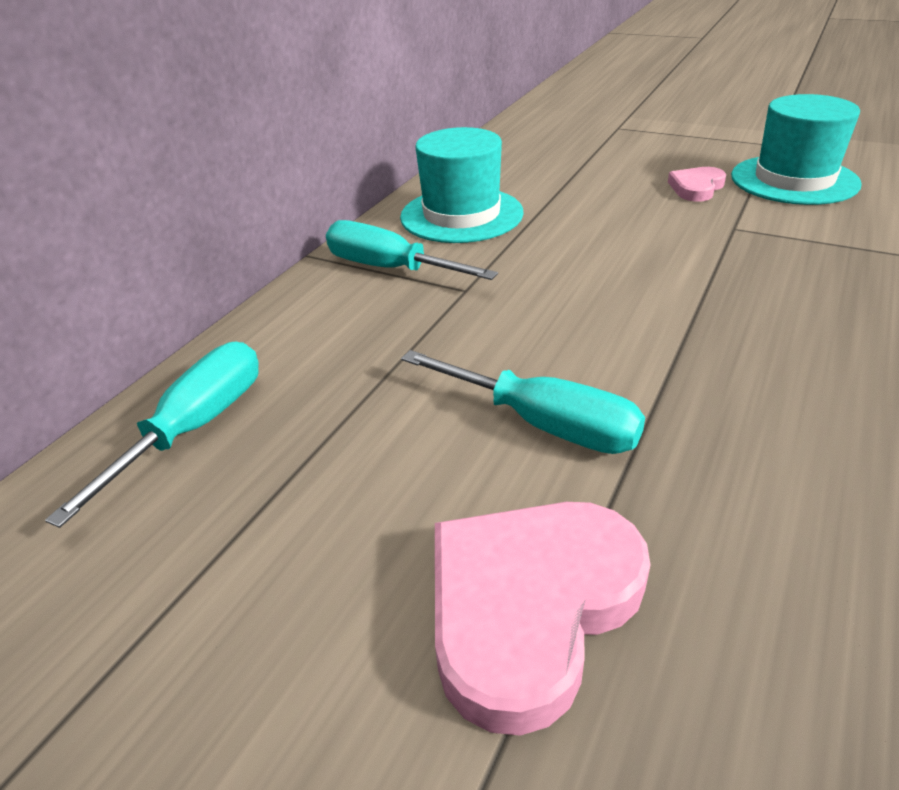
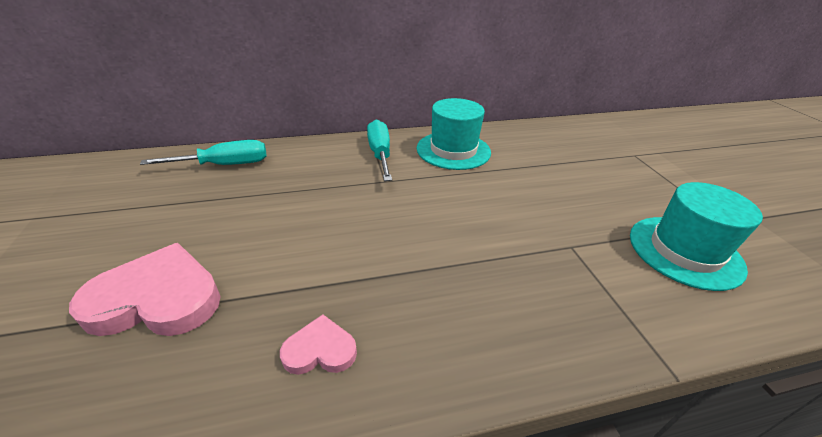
camera: 45 degrees right, 0 degrees up
turquoise screwdriver [401,350,645,454] -> none
pink heart [668,167,726,202] -> pink heart moved to [280,314,357,375]

